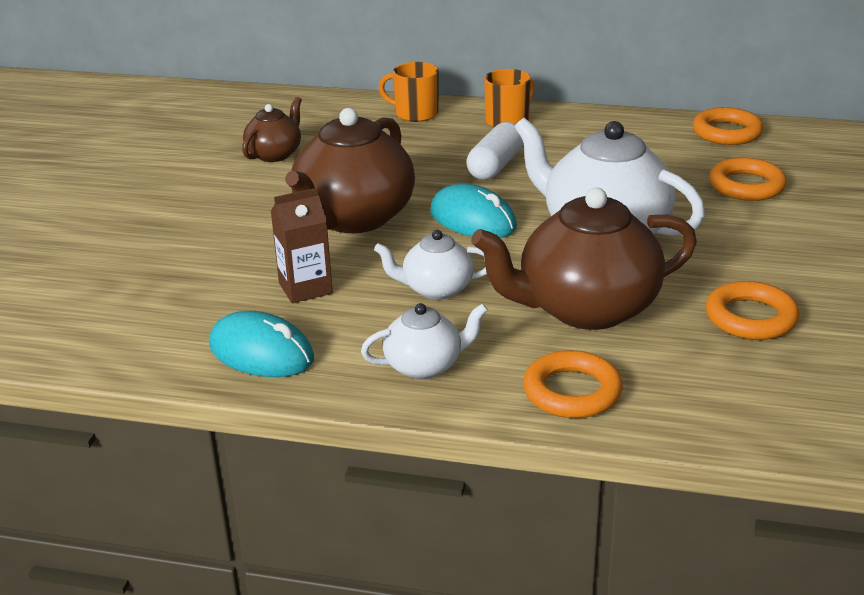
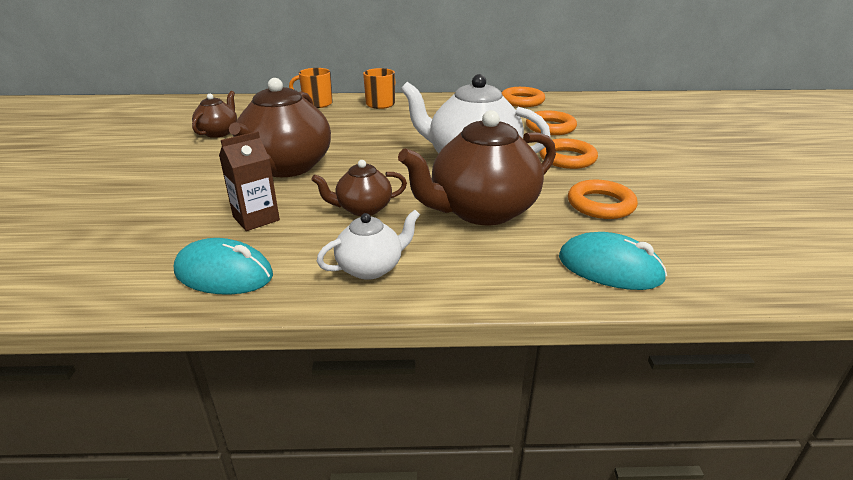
camera: 15 degrees left, 0 degrees up
white teapot [374,230,487,300] -> brown teapot [311,160,407,216]
turquoise mouse [430,184,517,238] -> turquoise mouse moved to [559,232,667,290]
white capsule [467,122,523,180] -> none
orange ring [523,350,623,418] -> orange ring moved to [539,138,598,169]

